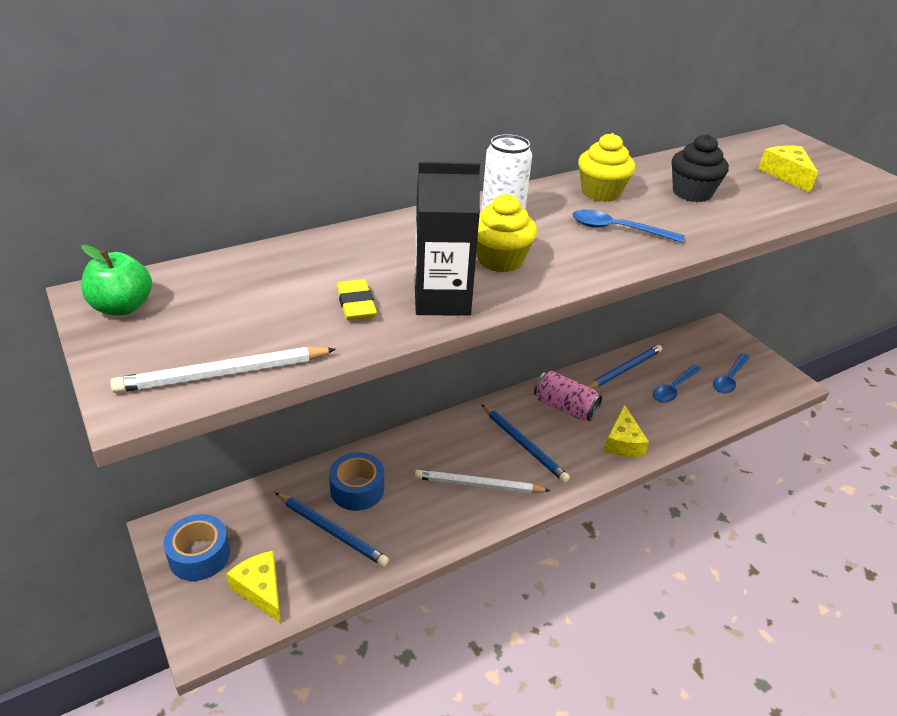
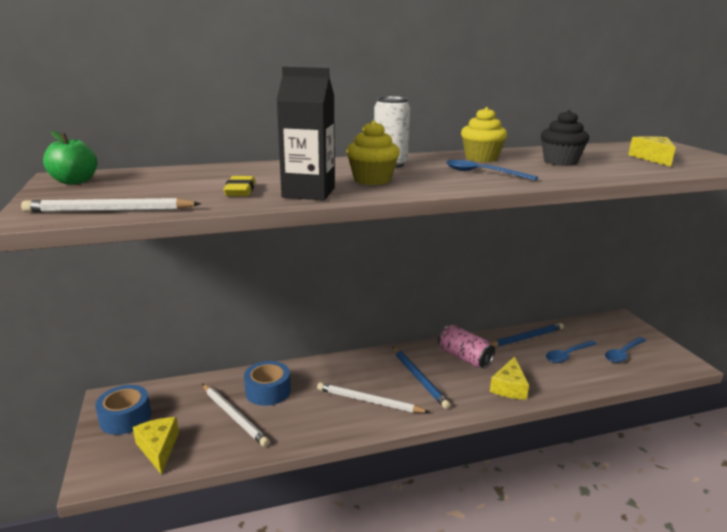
camera: 15 degrees right, 15 degrees down
blue pencil [275,493,389,566] -> white pencil [202,384,270,447]

